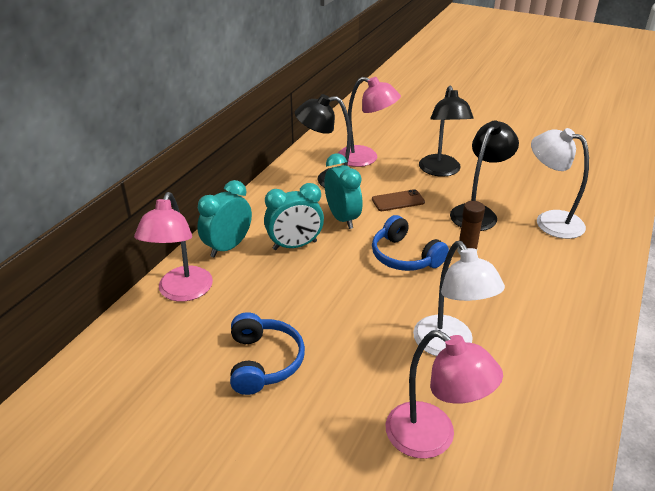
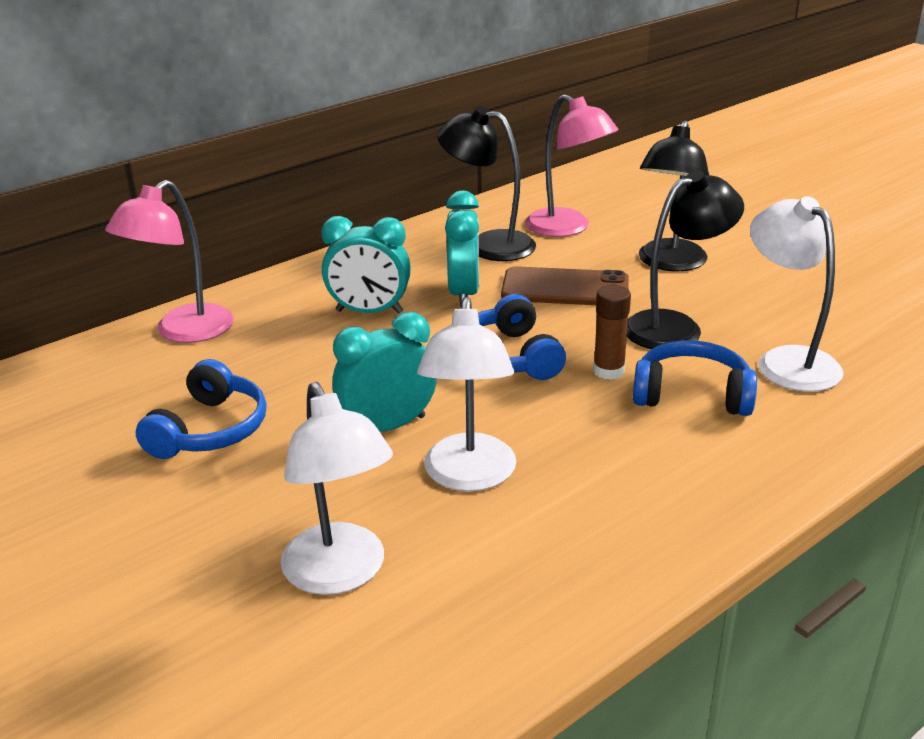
camera: 25 degrees right, 5 degrees down
turquoise clock [197,180,252,258] -> turquoise clock moved to [332,312,437,431]
brown phone [372,189,425,211] -> brown phone [501,266,629,305], size x1.58
pink lamp [386,330,503,459] -> white lamp [281,382,393,595]
none -> blue headphones [633,340,757,416]

